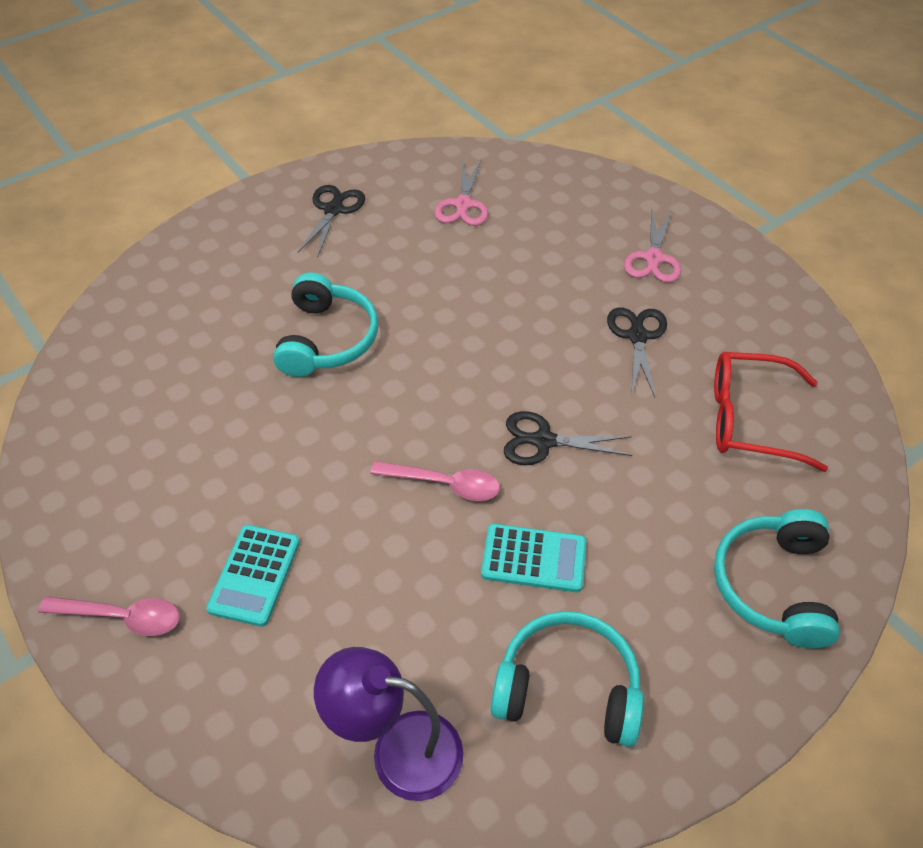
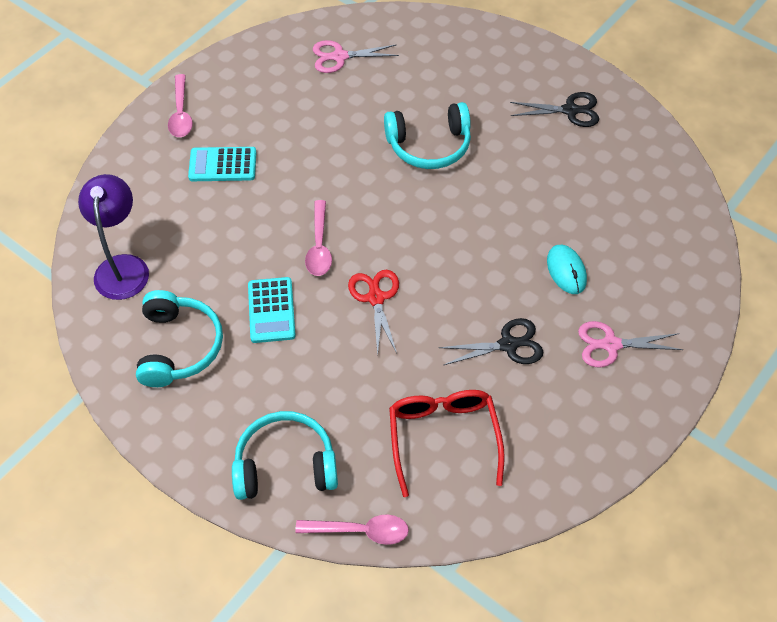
camera: 75 degrees right, 5 degrees up
pink scissors [434,159,488,226] -> pink scissors moved to [313,40,399,73]
black scissors [504,411,632,465] -> red scissors [348,269,399,355]
none -> pink spoon [295,514,409,545]
none -> turquoise mouse [547,245,587,294]

